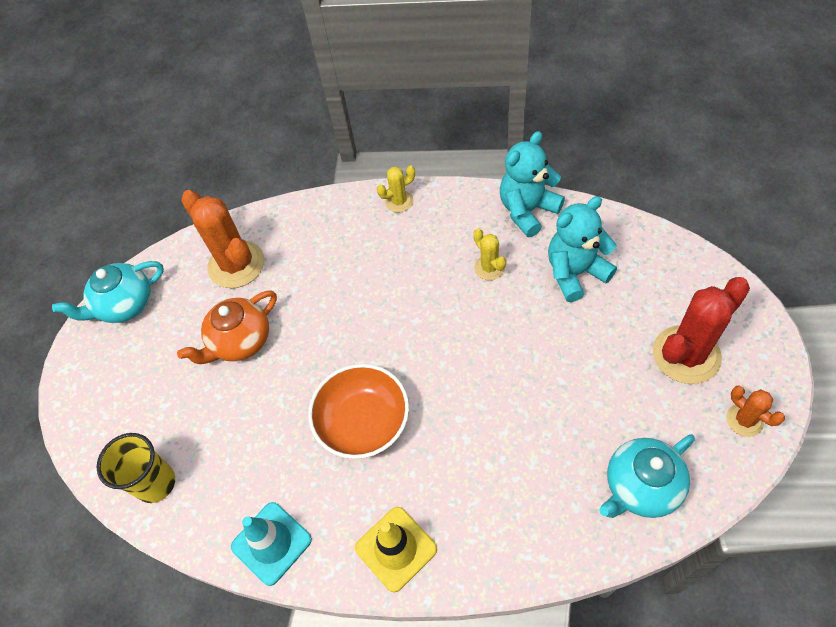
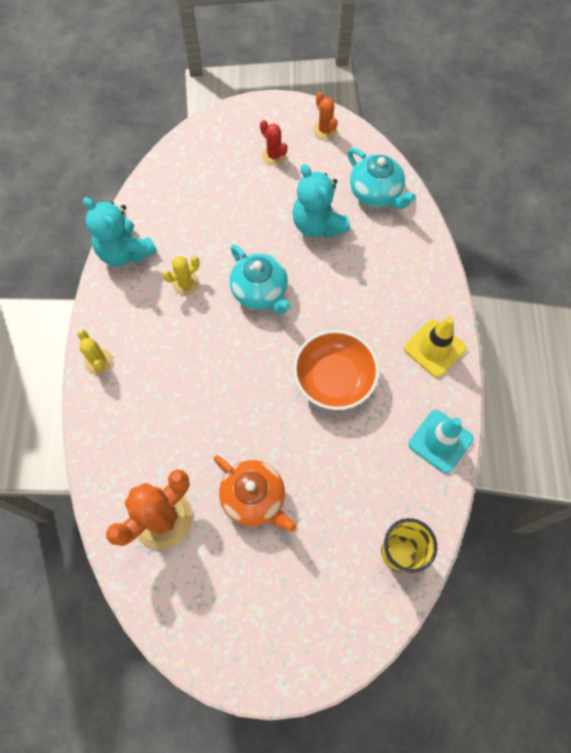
camera: 100 degrees left, 10 degrees up
turquoise teapot [52,261,164,323] -> turquoise teapot moved to [230,245,291,314]
turquoise teddy bear [548,196,617,302] -> turquoise teddy bear moved to [292,164,350,238]
red cactus [653,277,750,384] -> red cactus [260,120,287,166], size x0.51
orange cactus [726,386,785,437] -> orange cactus turned 75 degrees counterclockwise [313,92,338,140]

